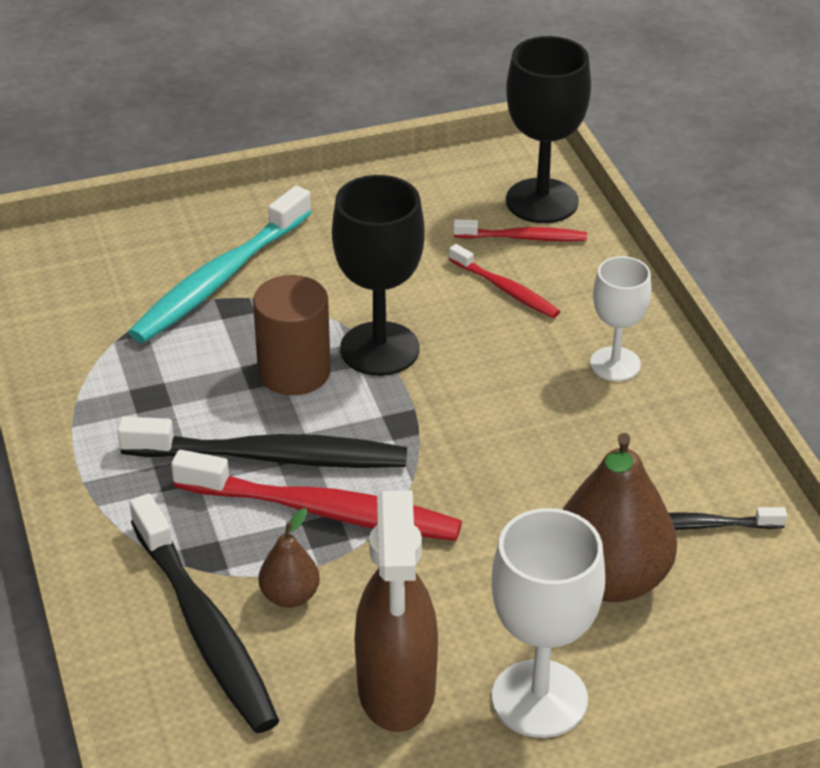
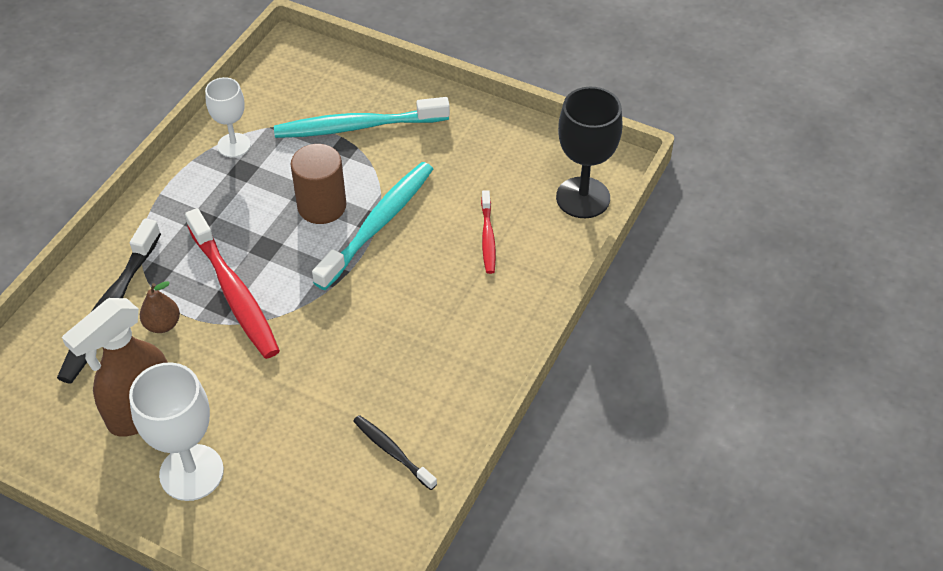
camera: 45 degrees right, 10 degrees up
black toothbrush [117,417,407,468] -> none
black goblet [332,175,425,376] -> turquoise toothbrush [312,162,433,290]
red toothbrush [453,219,587,242] -> none
brown pear [562,433,677,602] -> none
white goblet [590,256,652,381] -> white goblet moved to [205,77,251,157]

